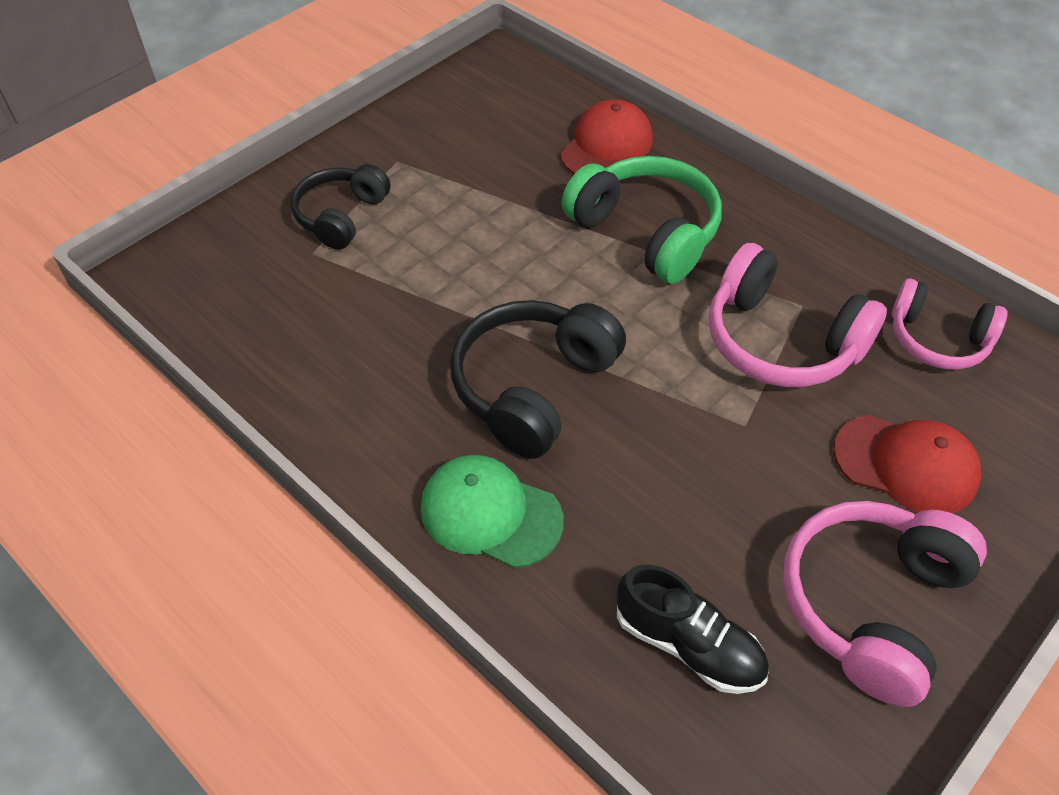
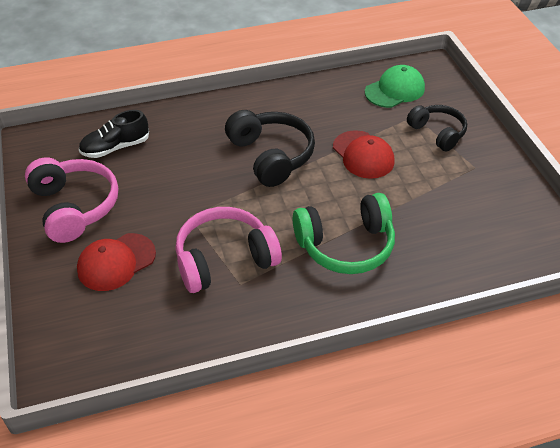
camera: 120 degrees right, 5 degrees down
green cap [421,455,564,568] -> green cap moved to [365,65,425,108]
red cap [561,99,653,174] -> red cap moved to [333,130,394,179]
pink headphones [892,278,1007,370] -> none

